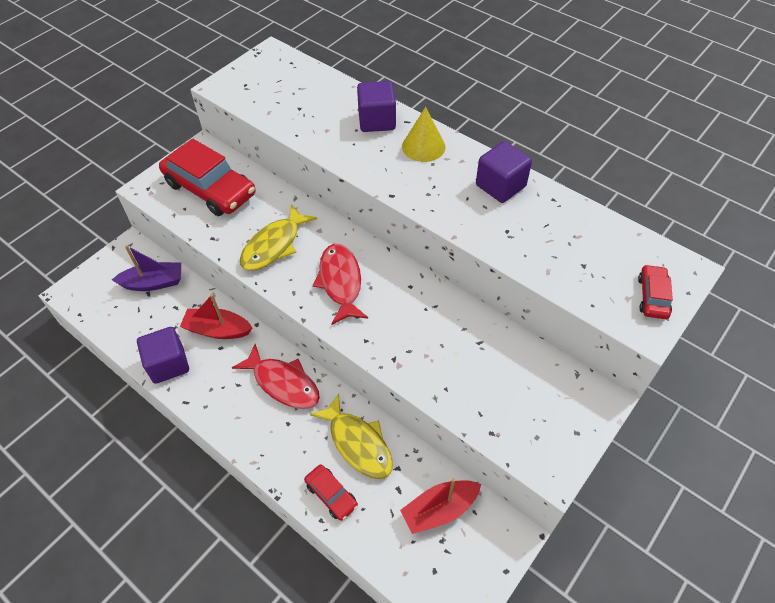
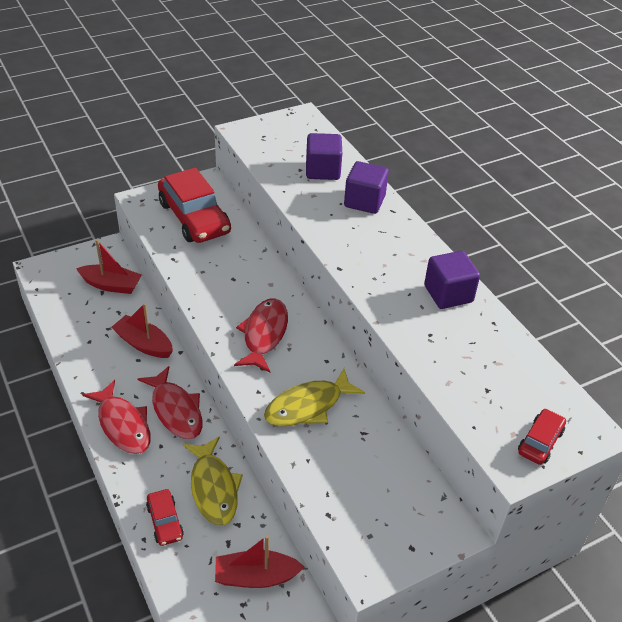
camera: 20 degrees right, 10 degrees down
purple boat [112,245,181,291] -> red boat [76,239,142,294]
purple cube [137,327,189,384] -> purple cube moved to [306,133,342,180]
yellow fish [240,204,317,271] -> yellow fish moved to [264,368,365,426]
yellow cone [402,107,445,162] -> none
none -> red fish [82,380,151,454]

